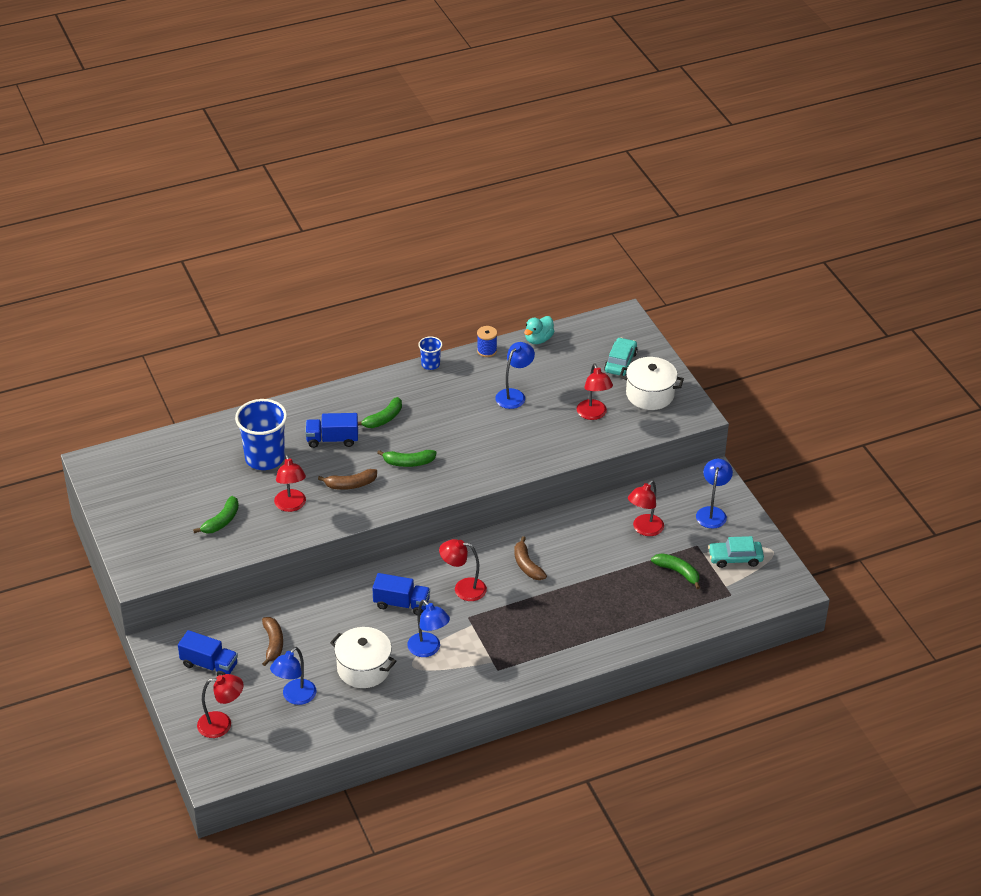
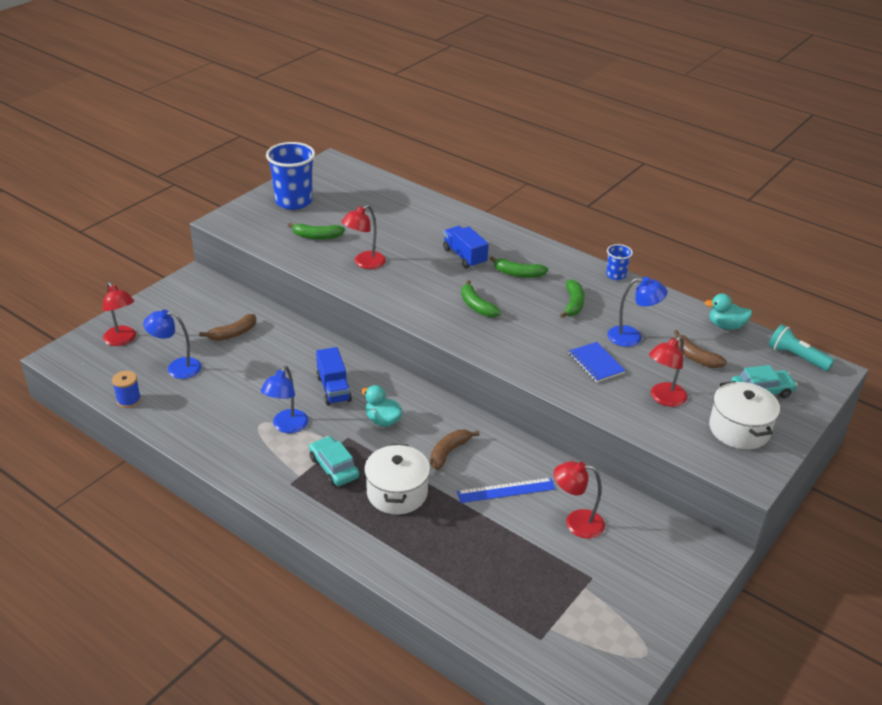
camera: 60 degrees right, 5 degrees down
blue truck [178,630,238,676] -> none
blue cup [235,399,287,470] -> blue cup moved to [266,142,315,210]
brown banana [318,469,377,490] -> brown banana moved to [674,330,727,368]
white pot [330,627,396,688] -> white pot moved to [364,444,430,515]
red lamp [439,539,487,601] -> turquoise duck [361,385,402,427]
blue spool [477,326,497,357] -> blue spool moved to [112,371,141,408]
green banana [651,553,701,589] -> green banana moved to [560,279,585,318]
blue lamp [696,459,733,529] -> none
turquoise car [708,536,764,568] -> turquoise car moved to [309,436,360,486]
none -> blue ruler [457,478,556,503]
none -> blue notebook [569,342,626,382]
none -> turquoise flashlight [769,324,835,371]

